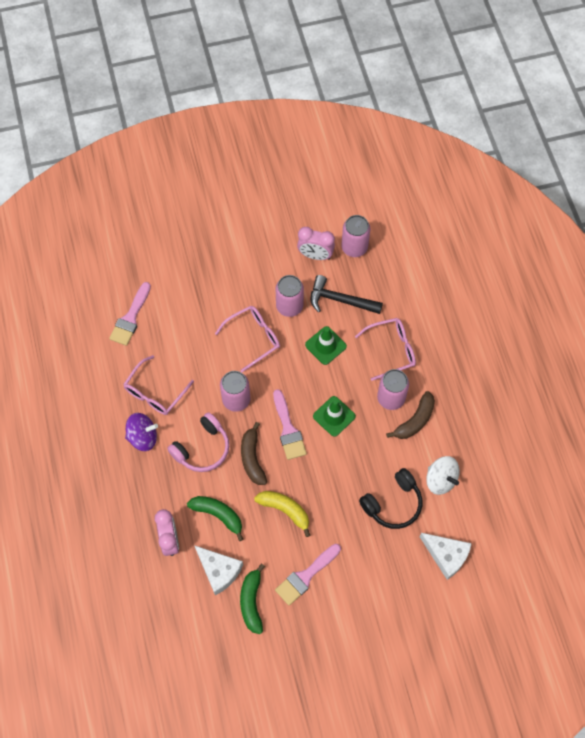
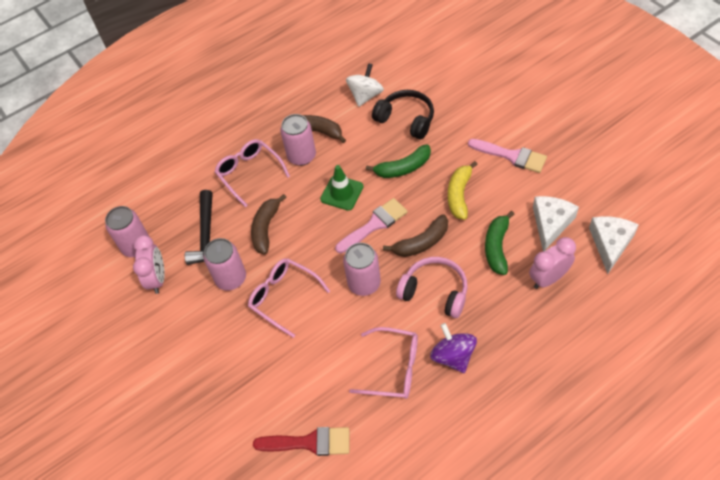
camera: 105 degrees left, 10 degrees down
pink brush [109,282,151,346] -> red brush [253,427,349,456]
green banana [240,564,265,634] -> green banana moved to [366,144,431,178]
green traffic cone [305,326,347,365] -> brown banana [251,194,287,254]
white cheese [420,533,472,580] -> white cheese moved to [589,216,639,274]

